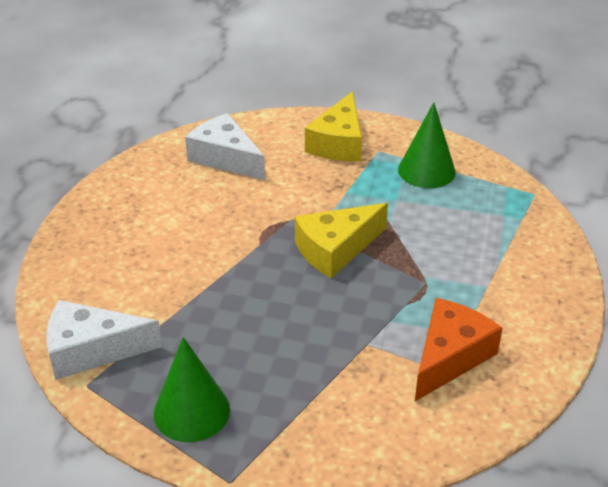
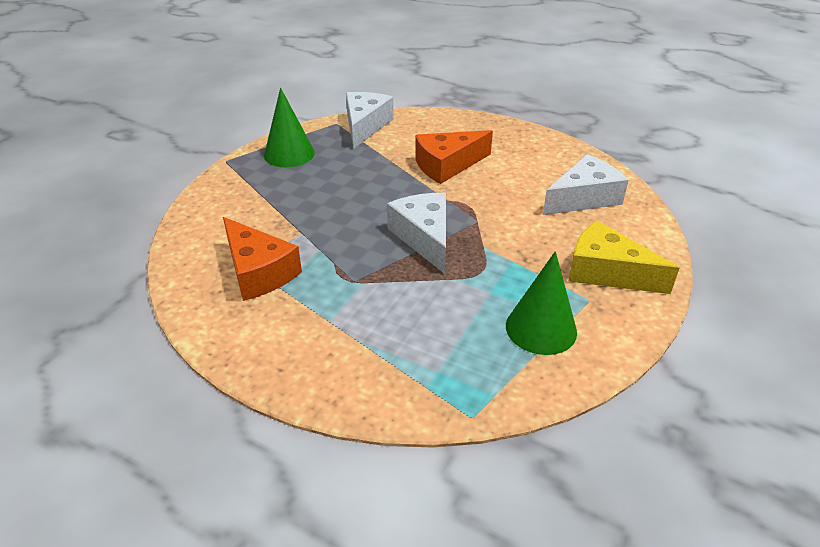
camera: 105 degrees right, 0 degrees up
yellow cheese [295,203,388,278] -> white cheese [387,193,446,274]
none -> orange cheese [415,130,493,184]

